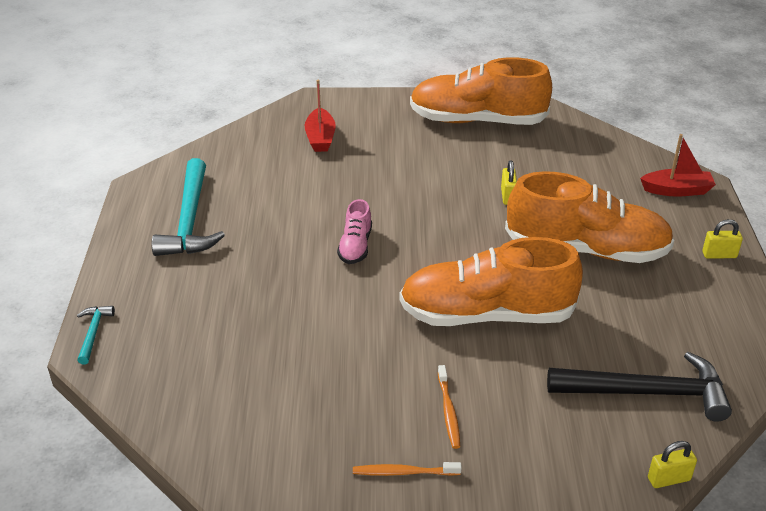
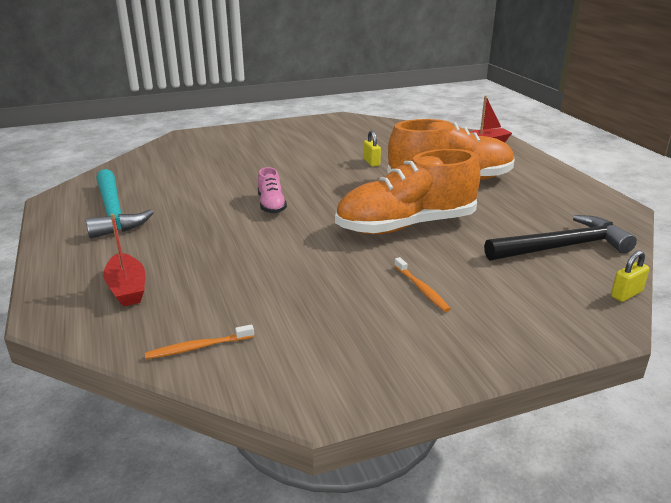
camera: 20 degrees left, 10 degrees down
turquoise hammer [77,306,115,364] -> none
red boat [305,80,336,152] -> red boat moved to [103,214,145,307]
orange toothbrush [353,462,462,476] -> orange toothbrush moved to [145,324,254,359]
orange shoe [410,57,552,125] -> none
yellow padlock [702,219,743,259] -> none

